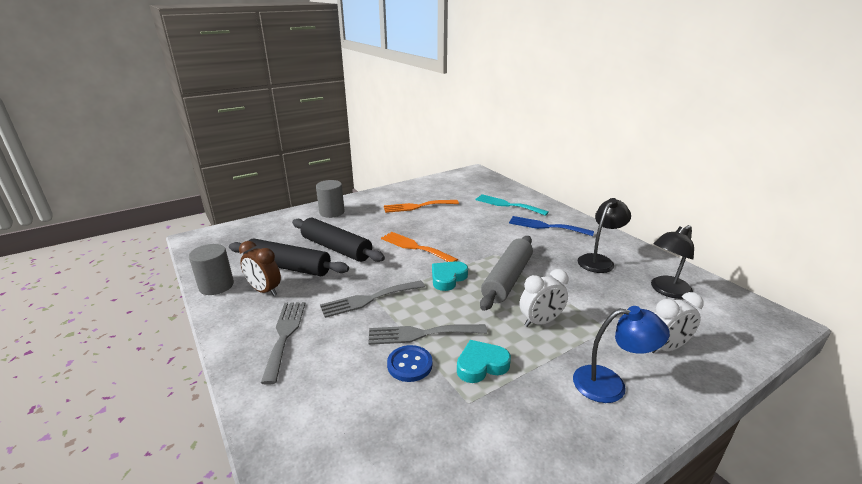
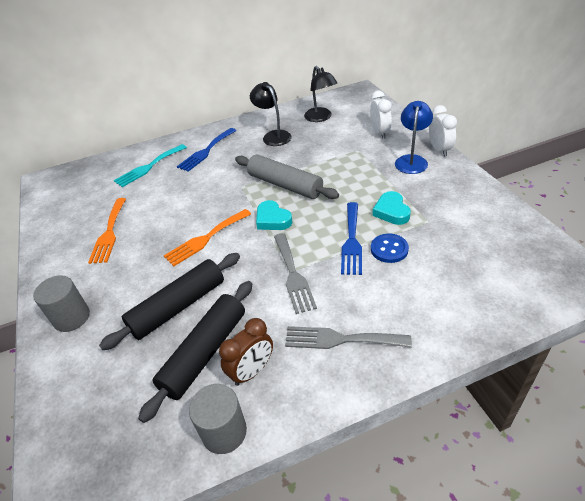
camera: 75 degrees left, 15 degrees up
grey fork [368,324,487,345] -> blue fork [341,202,362,275]
white clock [520,269,569,327] -> white clock moved to [429,105,457,157]

